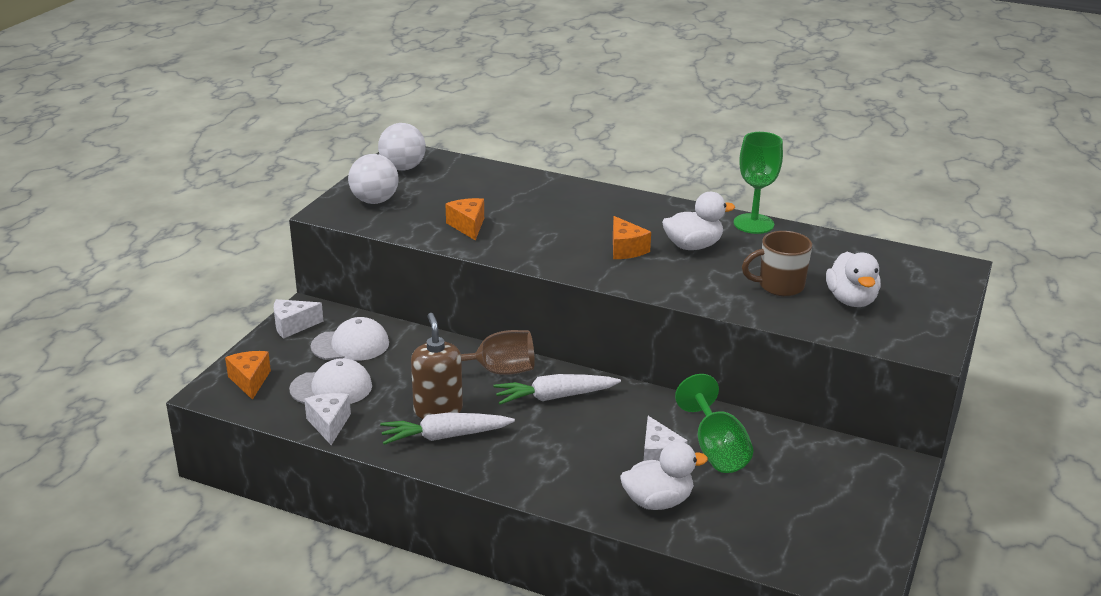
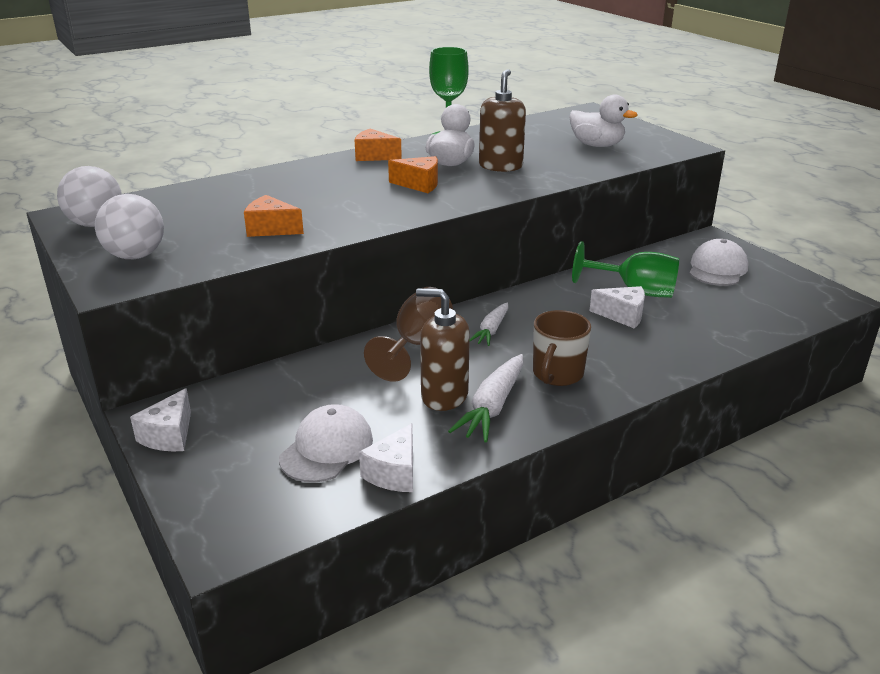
camera: 55 degrees left, 0 degrees up
orange cheese [225,351,271,400] -> orange cheese moved to [355,129,402,161]
white cheese [304,393,351,445] -> white cheese turned 90 degrees counterclockwise [359,423,413,492]
white cap [311,317,389,361] -> white cap moved to [689,239,748,286]
white carrot [493,374,621,405] -> white carrot [470,303,508,346], size x0.65
white duck [620,441,708,510] -> none
brown mug [742,231,812,296] -> brown mug moved to [533,310,591,386]
none -> brown soap dispenser [479,69,526,172]

